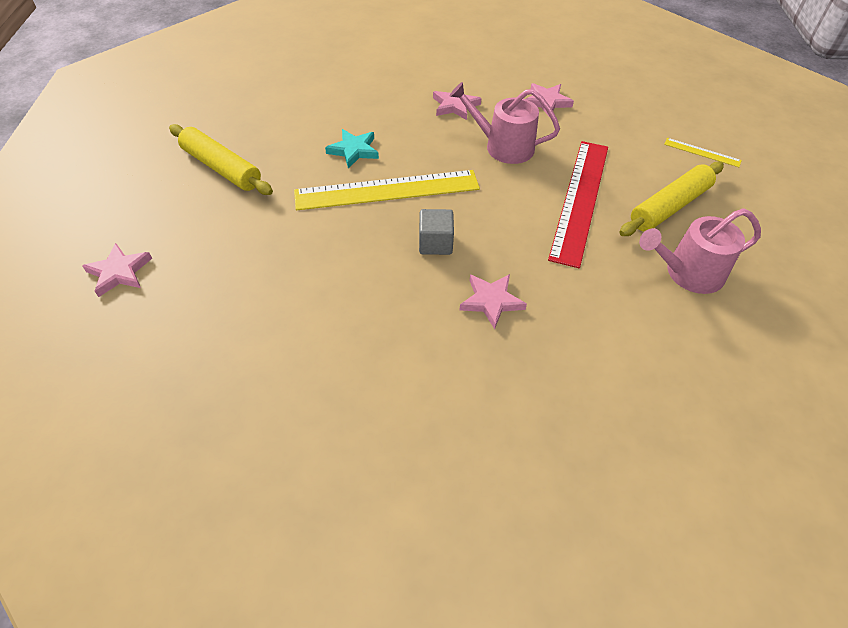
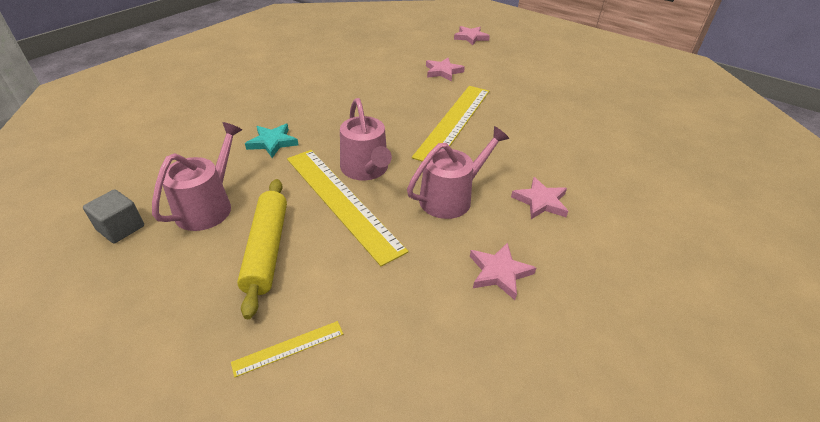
camera: 125 degrees right, 10 degrees down
yellow rolling pin [169,124,273,195] -> none
turquoise star [325,129,379,169] -> turquoise star moved to [245,124,298,158]
grey cube [419,209,454,255] -> grey cube moved to [83,189,144,243]
pink star [459,274,527,329] -> pink star moved to [426,58,465,82]
red ruler [548,141,608,268] -> yellow ruler [287,150,408,267]
none -> pink watering can [340,98,392,180]

